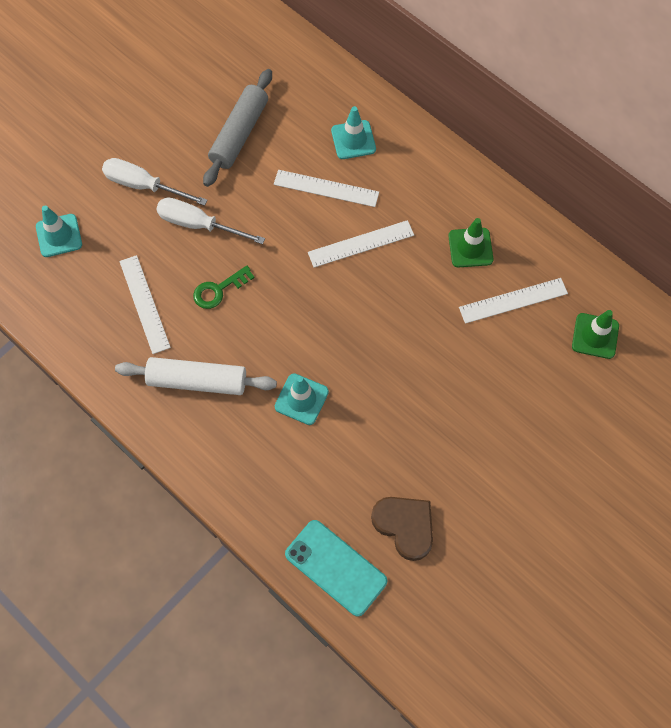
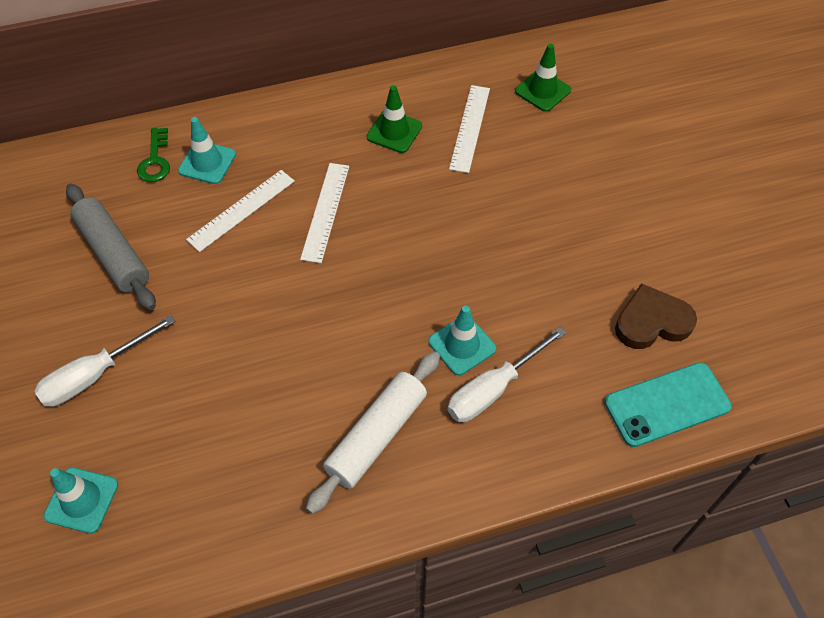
camera: 60 degrees left, 10 degrees down
white ruler [119,255,171,354] -> none
white screwdriver [156,198,265,244] -> white screwdriver moved to [447,327,566,422]
green key [193,266,255,309] -> green key moved to [137,128,170,182]

